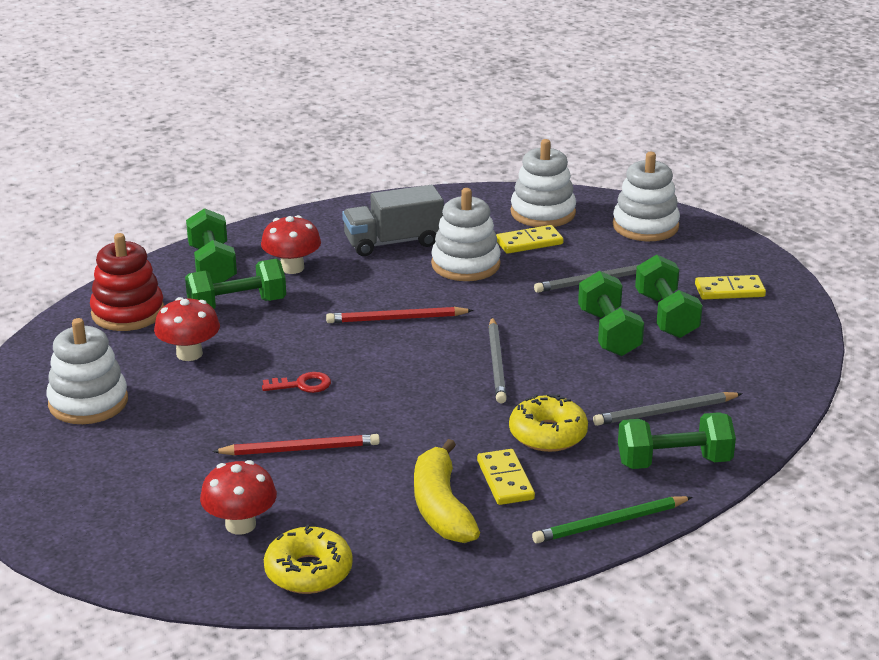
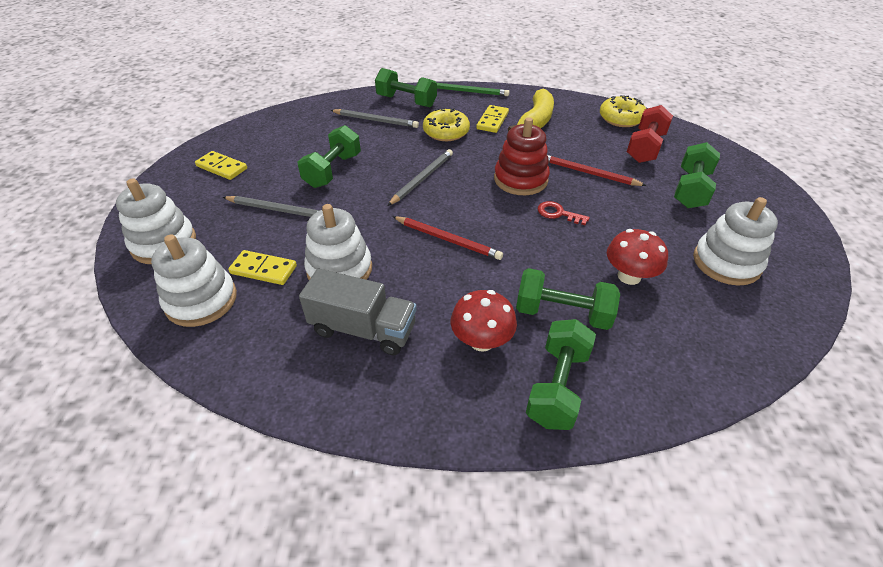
camera: 145 degrees left, 15 degrees up
red stacking toy [90,233,164,331] -> red stacking toy moved to [494,117,550,195]
red mushroom [200,460,277,534] -> red dumbbell [627,105,673,163]
green dumbbell [635,255,703,338] -> green dumbbell moved to [674,142,720,208]

